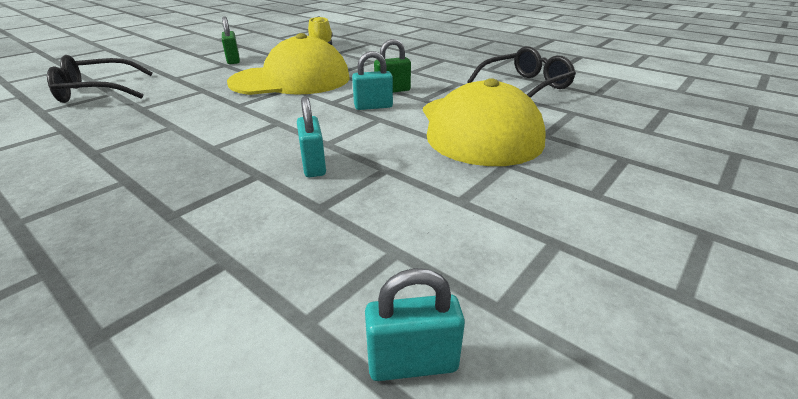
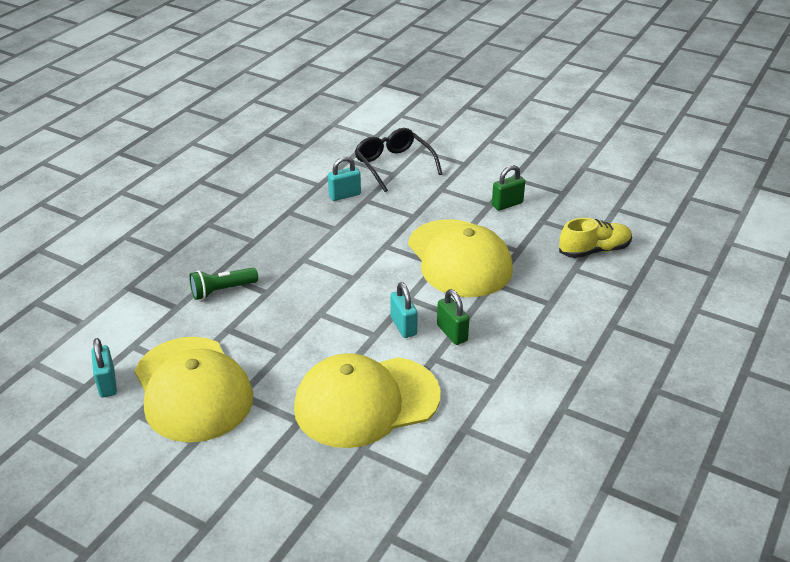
camera: 80 degrees right, 5 degrees up
turquoise padlock [297,96,326,177] -> turquoise padlock moved to [328,156,361,201]
black glasses [467,46,576,98] -> none
none -> yellow cap [135,337,253,443]
none -> green flashlight [189,268,258,300]

